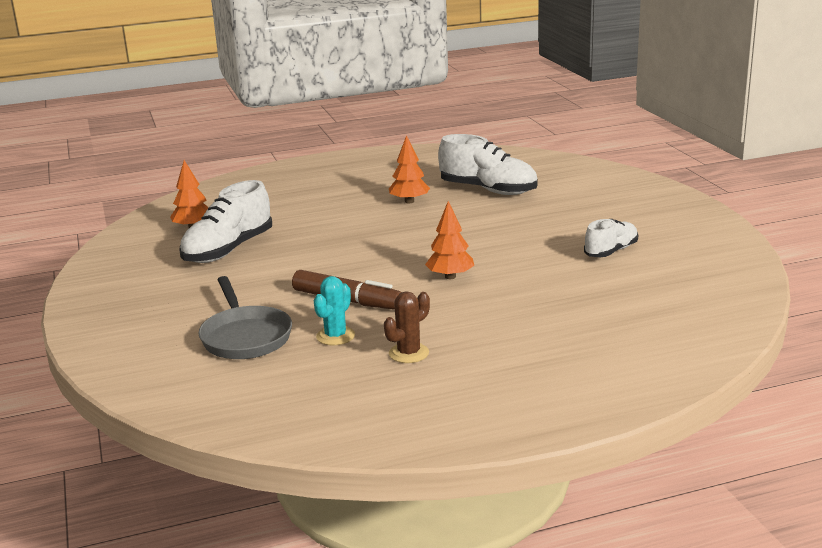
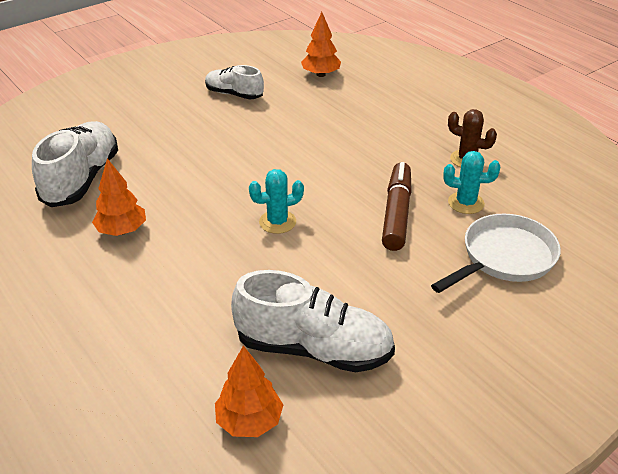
camera: 110 degrees left, 15 degrees up
grey pan [198,276,292,359] -> white pan [431,214,561,293]
orange tree [425,201,474,279] -> orange tree moved to [301,12,341,77]
none -> turquoise cactus [249,169,304,234]

